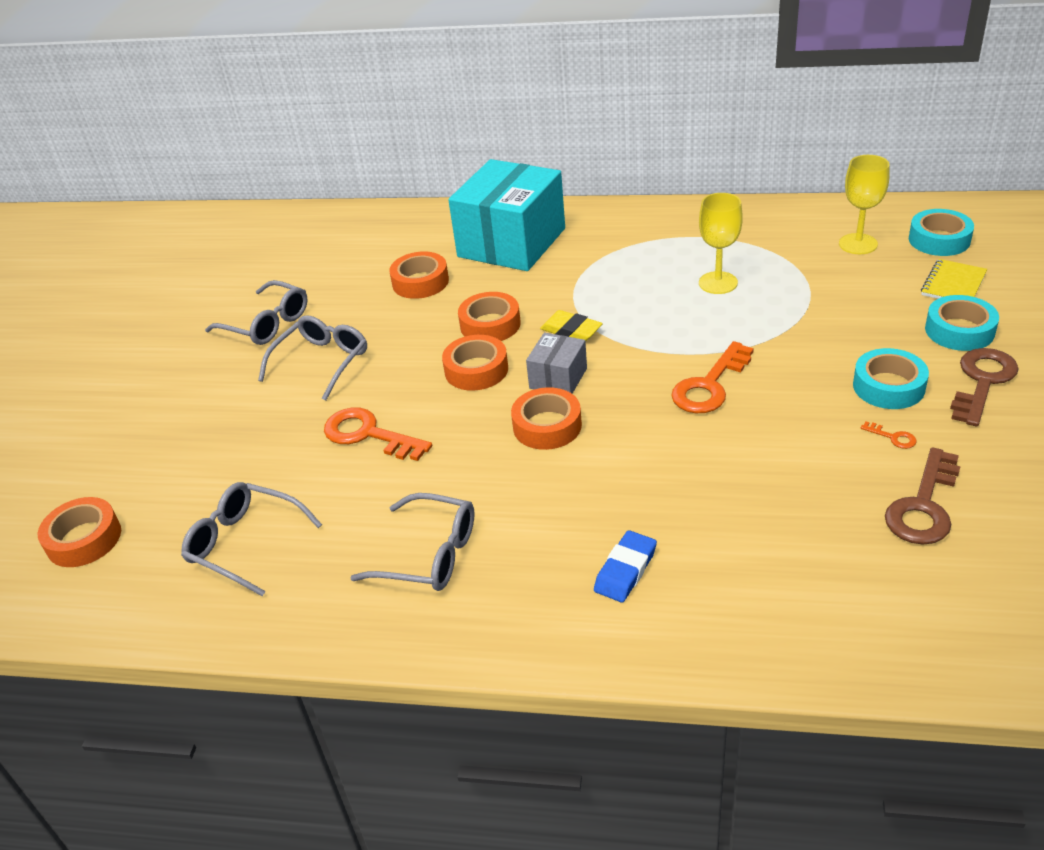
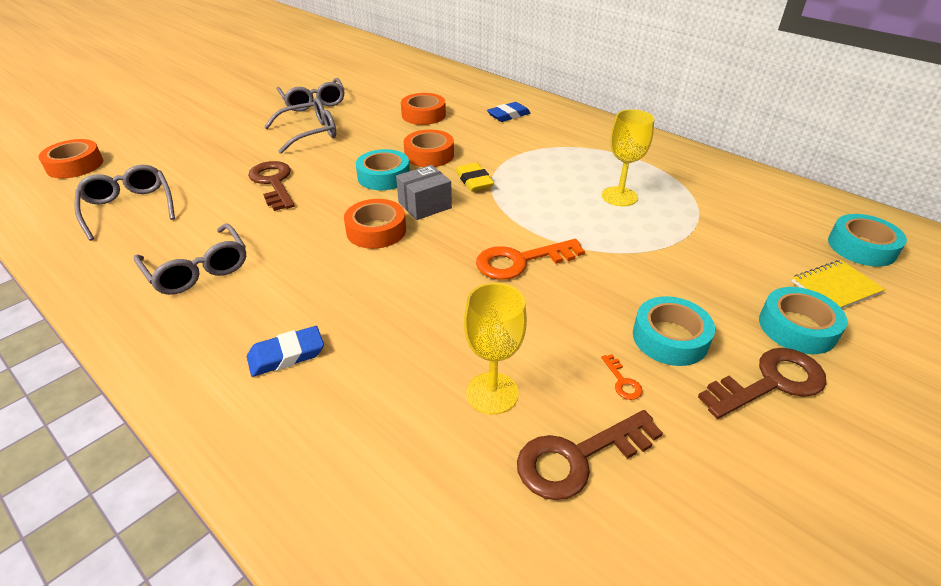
camera: 30 degrees right, 0 degrees up
orange key [324,408,432,461] -> brown key [248,161,295,211]
orange tape [442,335,508,391] -> turquoise tape [356,149,410,190]
turquoise box [448,159,565,271] -> blue eraser [487,102,530,122]
yellow goblet [839,155,889,254] -> yellow goblet moved to [464,283,527,415]

